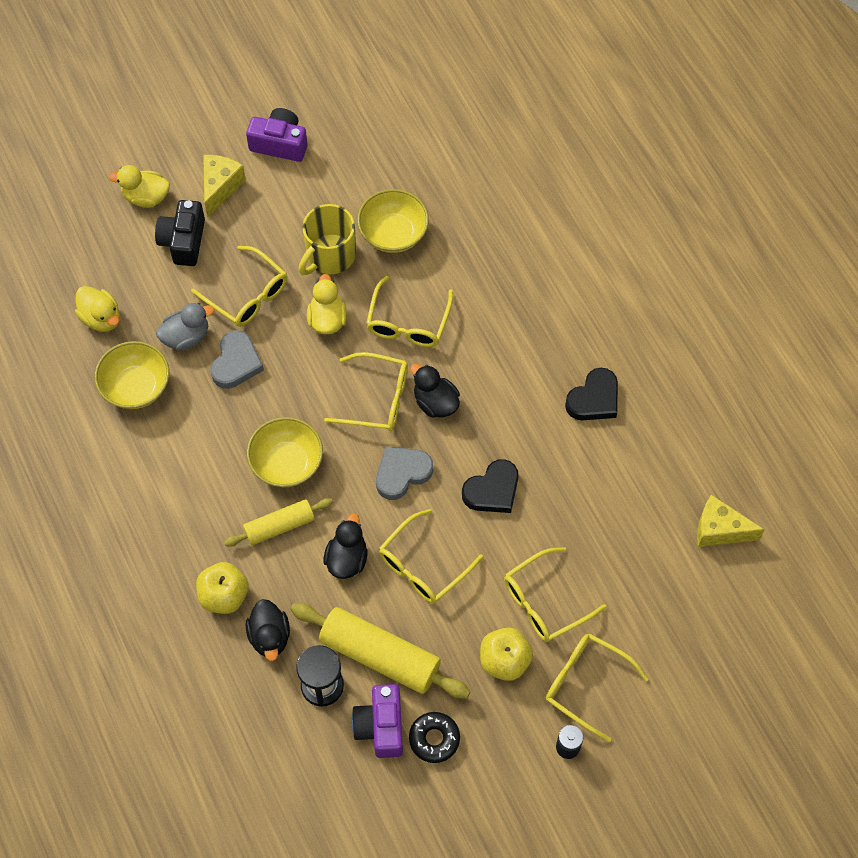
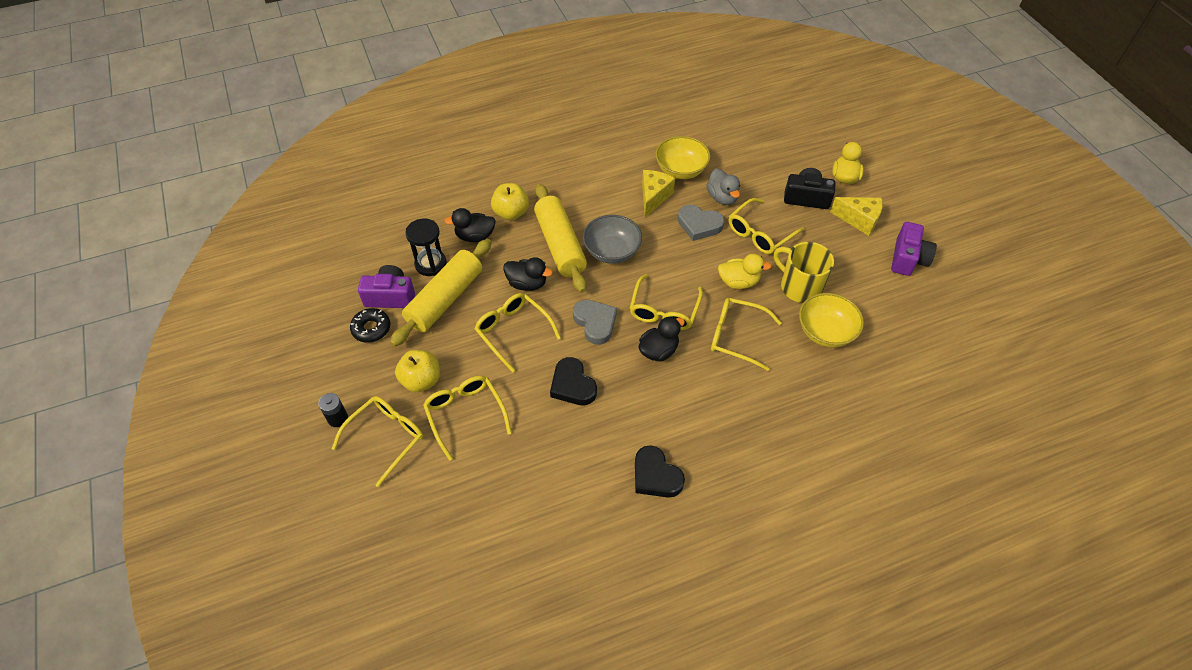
camera: 95 degrees right, 10 degrees down
yellow duck [75,286,120,332] -> none
yellow rolling pin [224,498,333,547] -> yellow rolling pin [534,184,587,293], size x1.67
yellow bowl [247,417,323,487] -> grey bowl [583,215,642,264]
yellow cheese [697,495,764,547] -> yellow cheese moved to [642,170,675,217]

